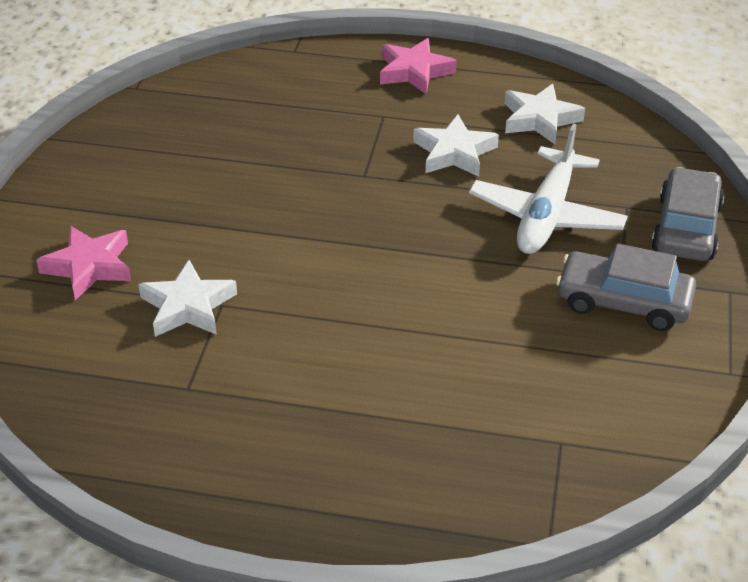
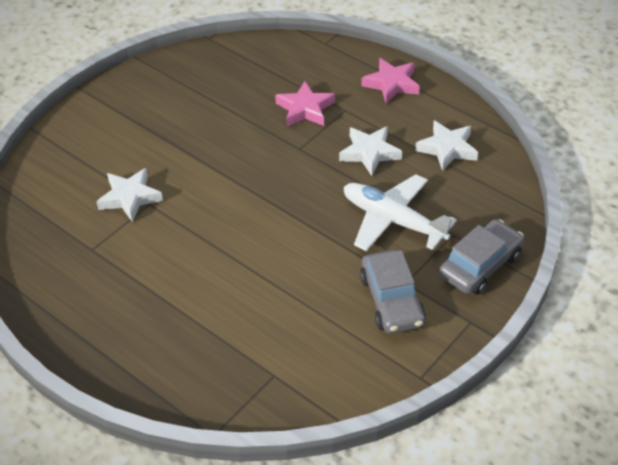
camera: 30 degrees right, 5 degrees up
pink star [36,226,131,300] -> pink star moved to [275,81,335,126]
white plane [469,124,628,254] -> white plane turned 75 degrees clockwise [344,174,457,251]
grey car [556,244,696,331] -> grey car turned 150 degrees counterclockwise [360,250,426,334]

